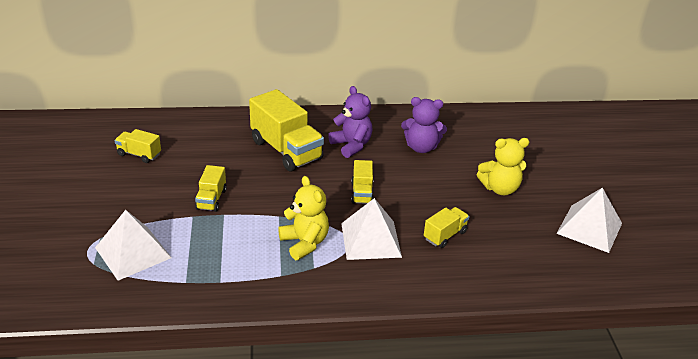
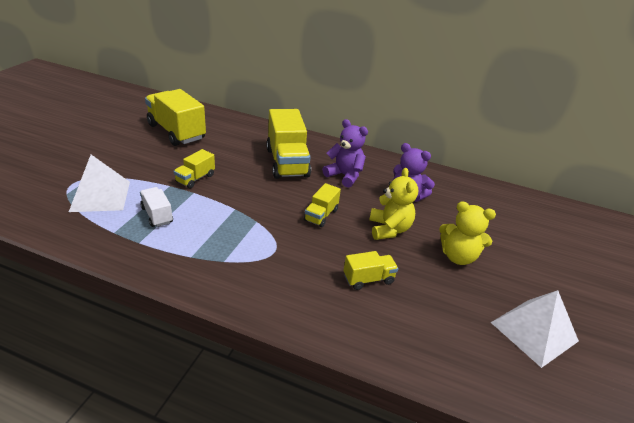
camera: 25 degrees right, 0 degrees up
yellow truck [114,129,161,163] -> yellow truck [145,89,206,146], size x1.97
yellow teddy bear [278,176,329,260] -> yellow teddy bear moved to [369,168,418,240]
purple teddy bear [328,86,372,158] -> purple teddy bear turned 45 degrees counterclockwise [322,119,368,188]
white pyramid [341,198,402,260] -> none
none -> white truck [140,187,173,227]

